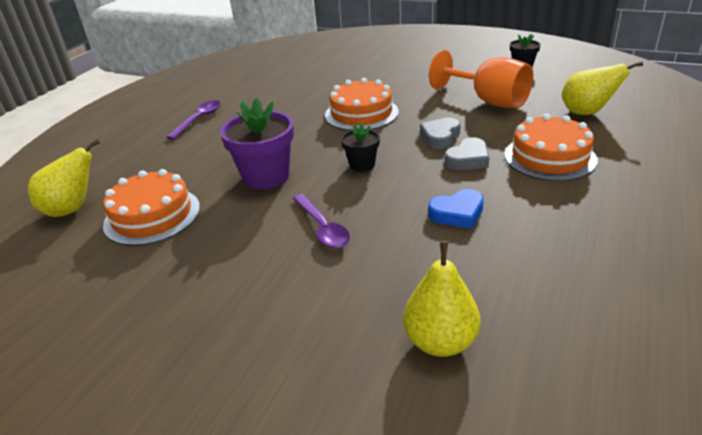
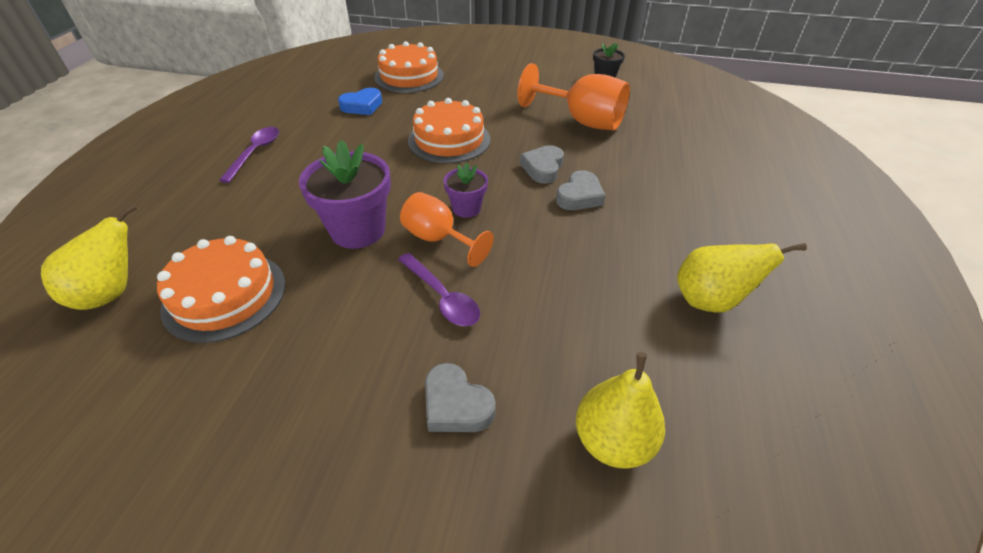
camera: 15 degrees left, 10 degrees up
black flower pot [341,123,380,172] -> purple flower pot [443,162,488,218]
blue heart [428,189,484,229] -> blue heart moved to [338,88,382,115]
orange cake [504,114,598,181] -> orange cake moved to [374,41,444,93]
yellow pear [562,61,643,115] -> yellow pear moved to [677,243,807,313]
none -> orange goblet [400,192,494,267]
none -> grey heart [425,363,496,432]

